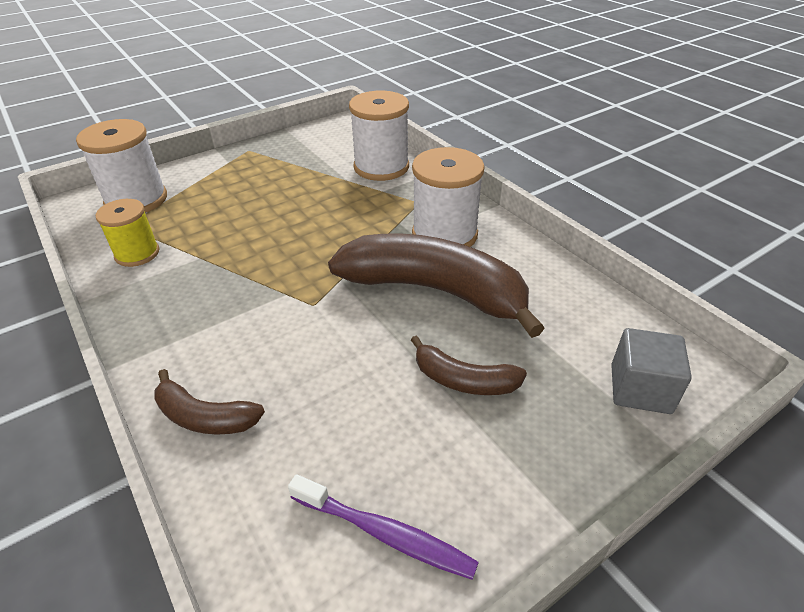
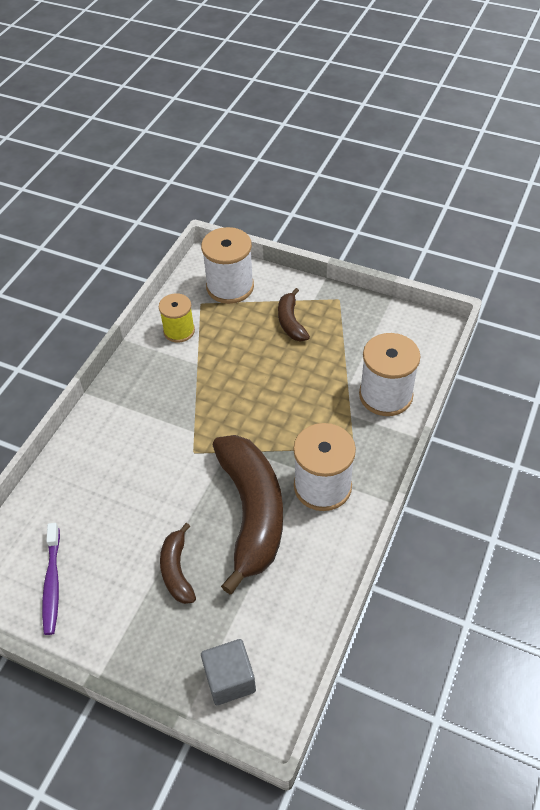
camera: 60 degrees right, 10 degrees up
brown banana [154,369,265,435] -> brown banana moved to [278,288,310,341]

